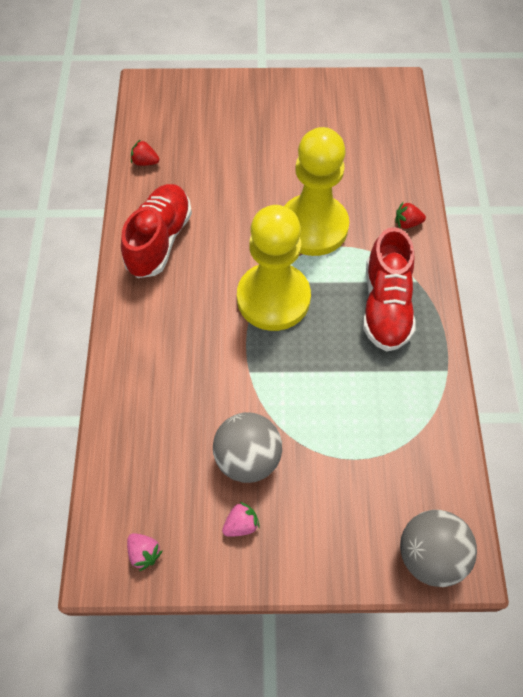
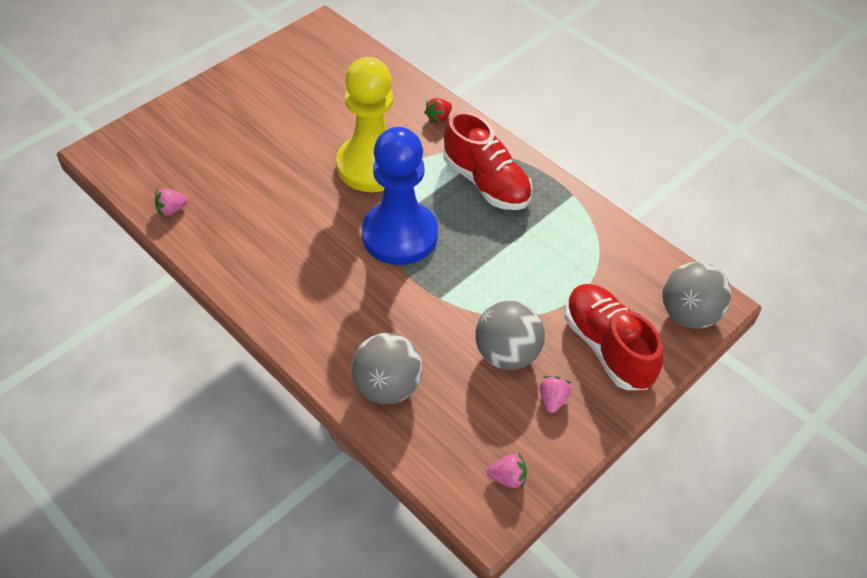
camera: 45 degrees left, 10 degrees down
red shoe [121,184,192,278] -> red shoe moved to [565,284,663,390]
red strawberry [131,139,159,166] -> pink strawberry [155,188,188,216]
yellow pawn [237,205,311,331] -> blue pawn [362,127,438,265]
none -> grey ball [351,333,423,404]

